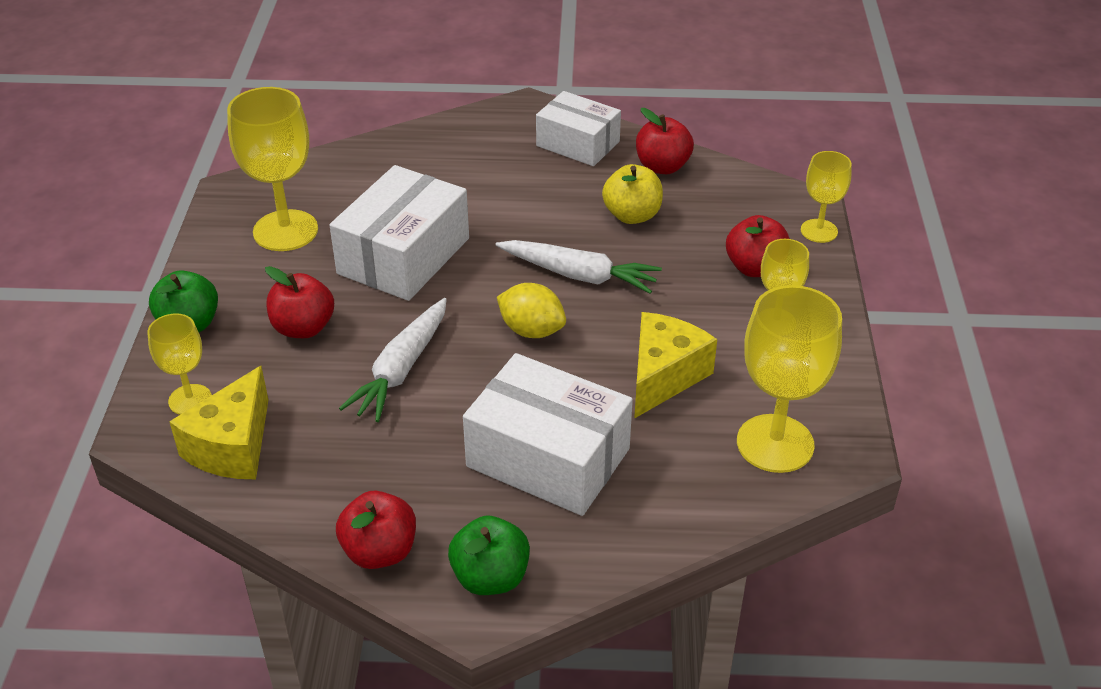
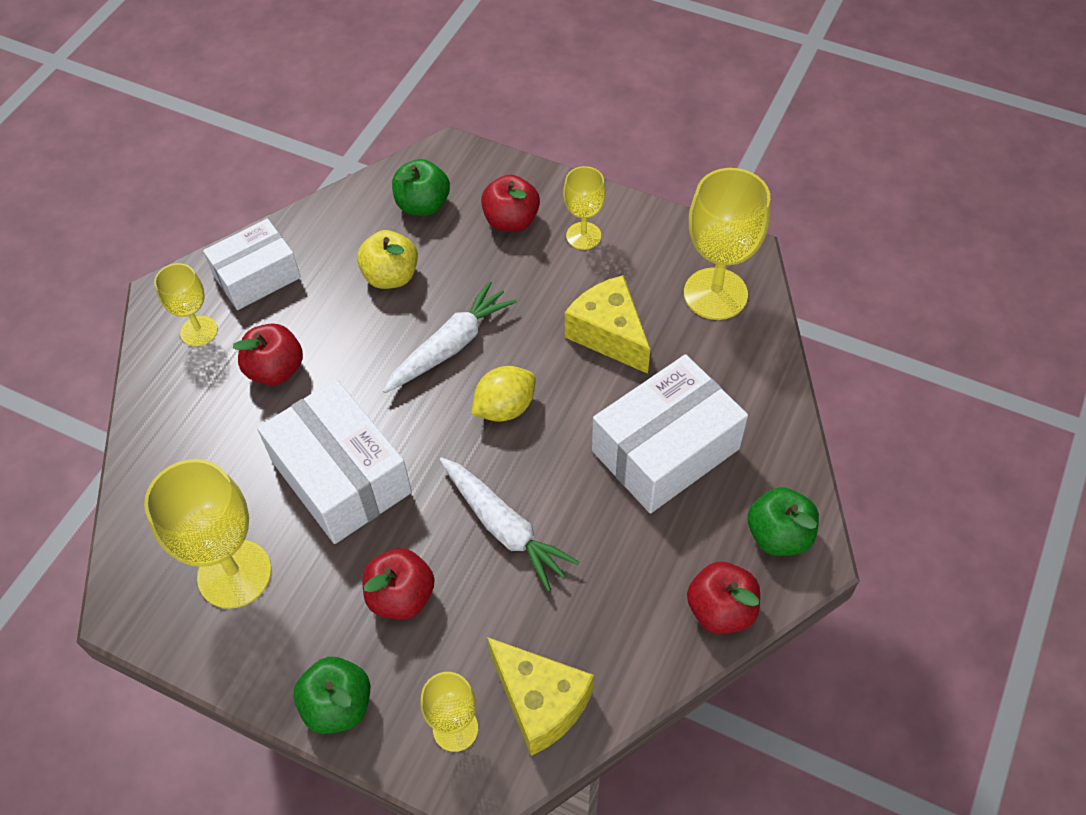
camera: 65 degrees left, 15 degrees up
red apple [636,108,694,174] -> red apple moved to [233,323,303,385]
yellow goblet [801,151,852,243] -> yellow goblet moved to [154,263,218,346]
none -> green apple [392,159,450,216]

